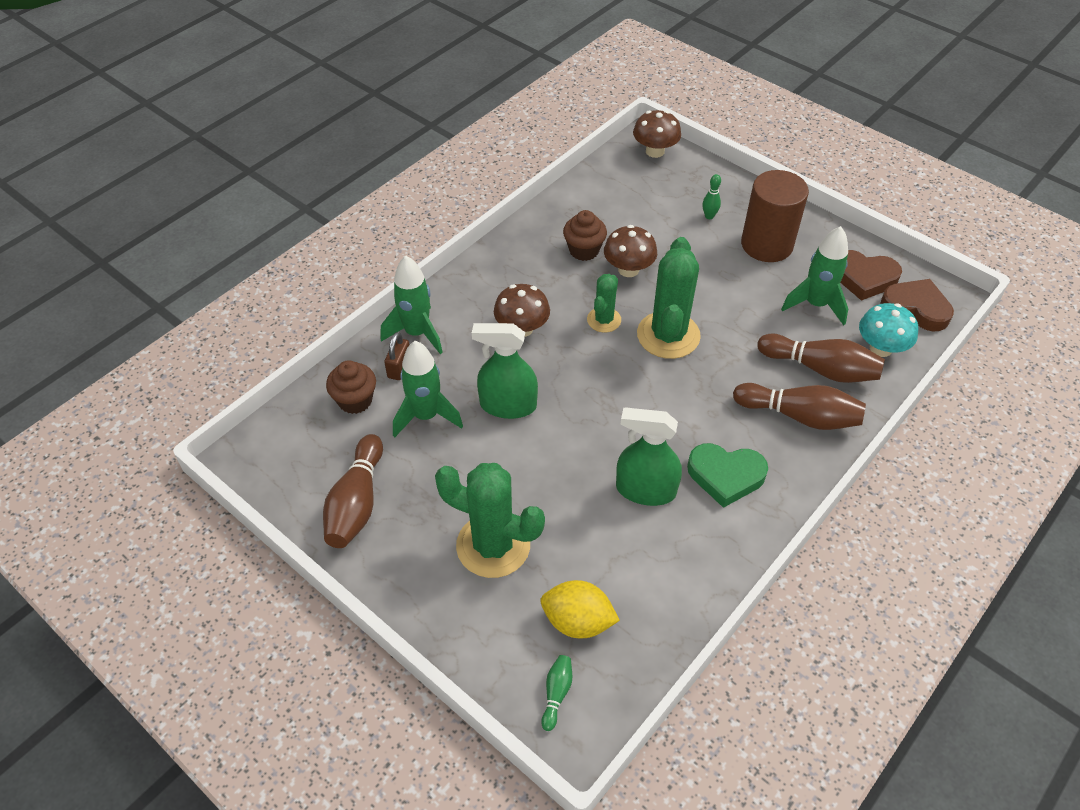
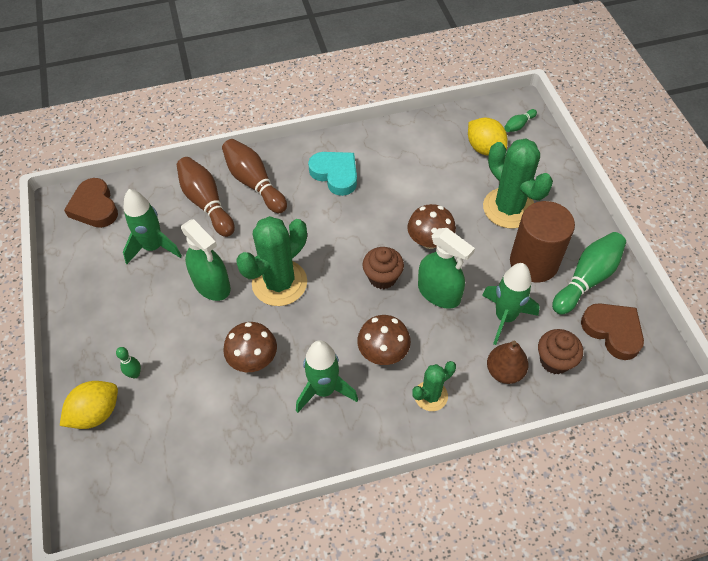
camera: 145 degrees left, 5 degrees up
brown bowling pin [323,434,383,548] -> green bowling pin [552,232,626,315]
green rocket [381,256,443,354] -> green rocket moved to [296,340,358,413]
brown padlock [384,332,409,380] -> brown pear [487,340,528,384]
brown cupcake [563,210,607,261] -> brown cupcake moved to [363,247,404,289]
green cactus [587,274,621,333] -> green cactus moved to [412,361,456,411]
green spray bottle [616,408,682,506] -> green spray bottle moved to [181,219,231,301]
brown mushroom [633,110,681,158] -> brown mushroom moved to [407,204,456,249]
green heart [687,443,768,508] -> turquoise heart [308,152,357,196]
brown cylinder [741,170,809,262] -> brown cylinder moved to [510,201,575,282]
brown heart [840,250,902,301] -> brown heart moved to [581,303,644,360]
turquoise mushroom [859,303,918,357] -> none
none -> yellow lemon [60,381,118,429]

